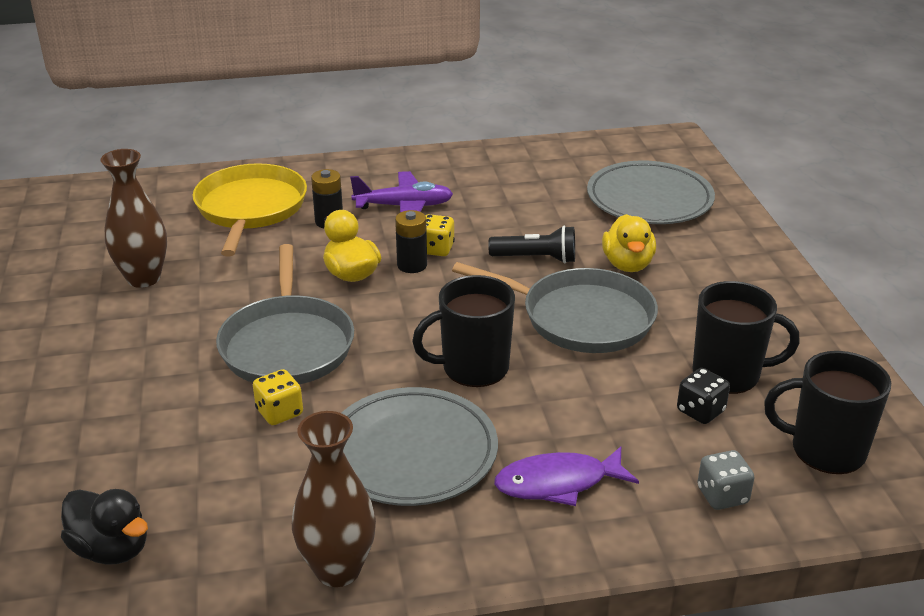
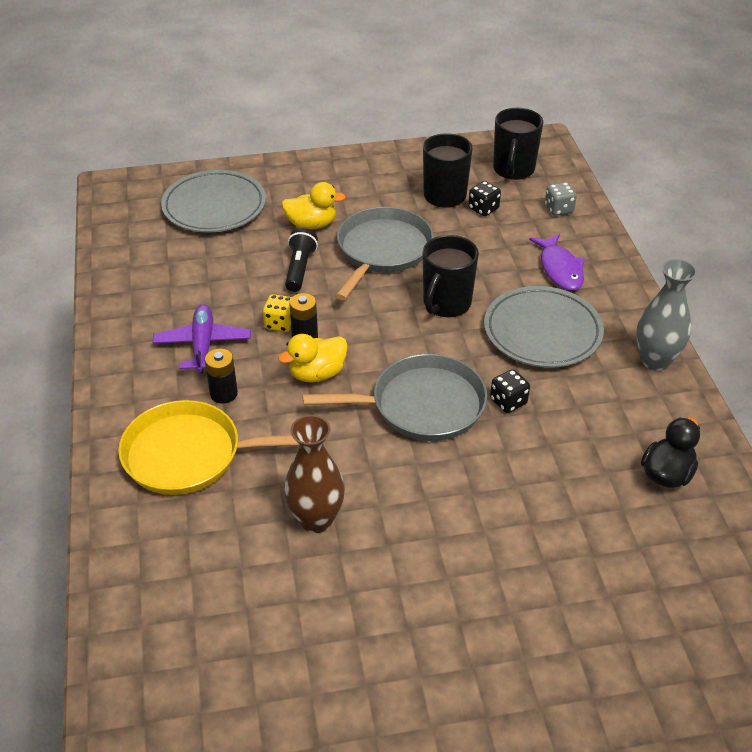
camera: 90 degrees left, 10 degrees up
yellow dice [253,369,303,425] -> black dice [490,369,530,413]
brown vase [292,411,376,587] -> grey vase [636,259,697,371]
black mug [412,275,515,387] -> black mug turned 45 degrees clockwise [423,235,479,317]

